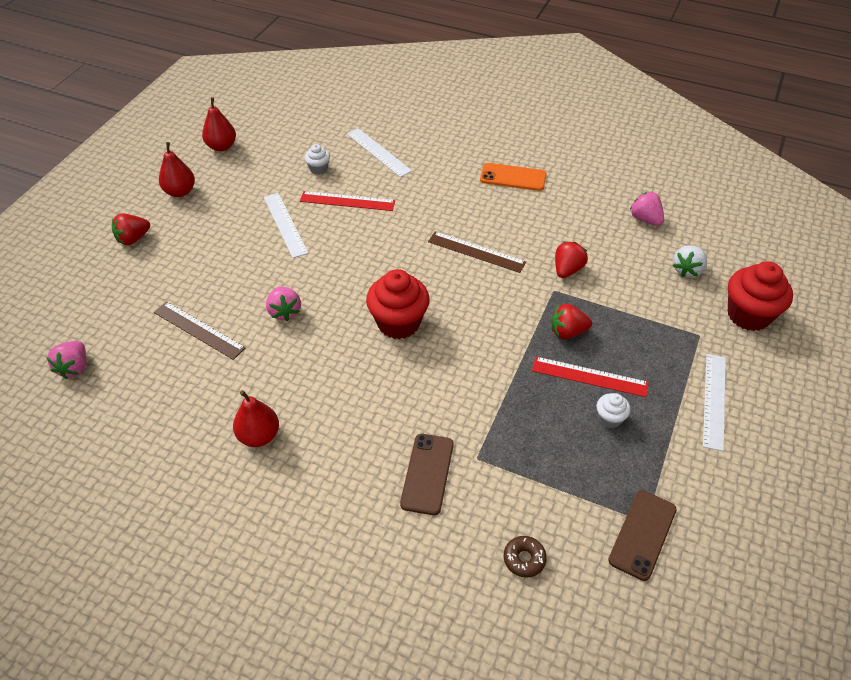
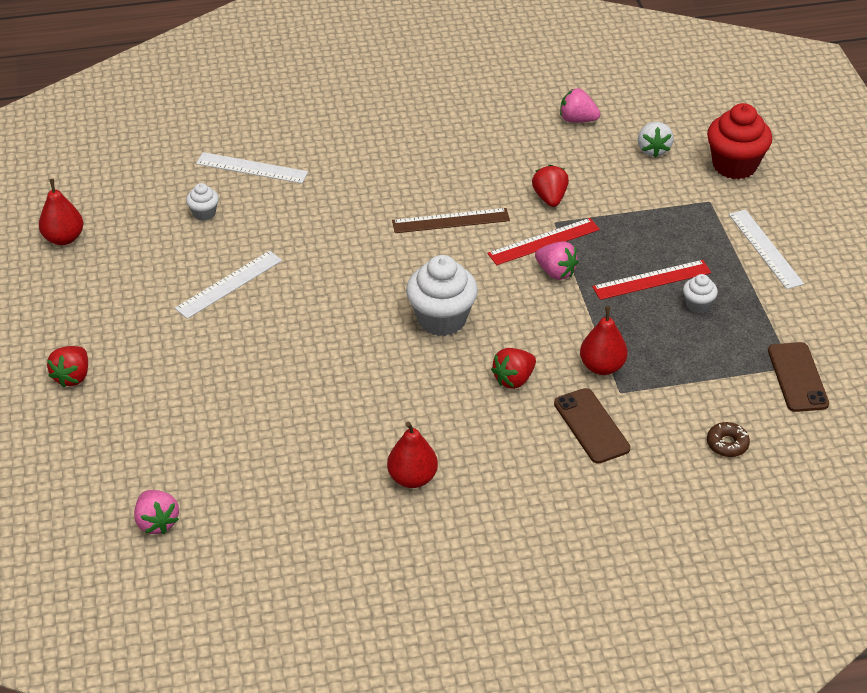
camera: 35 degrees left, 5 degrees down
brown ruler [154,301,246,360] -> none
red pear [159,142,195,197] -> red pear moved to [580,306,628,375]
white ruler [264,193,308,258] -> white ruler turned 75 degrees counterclockwise [175,251,282,319]
pink strawberry [266,286,301,321] -> pink strawberry moved to [535,241,578,280]
red ruler [300,191,395,211] -> red ruler moved to [487,218,600,265]
red cupcake [366,269,430,339] -> white cupcake [406,255,478,336]
orange phone [480,163,547,191] -> none
red strawberry [552,304,592,339] -> red strawberry moved to [491,348,536,389]

